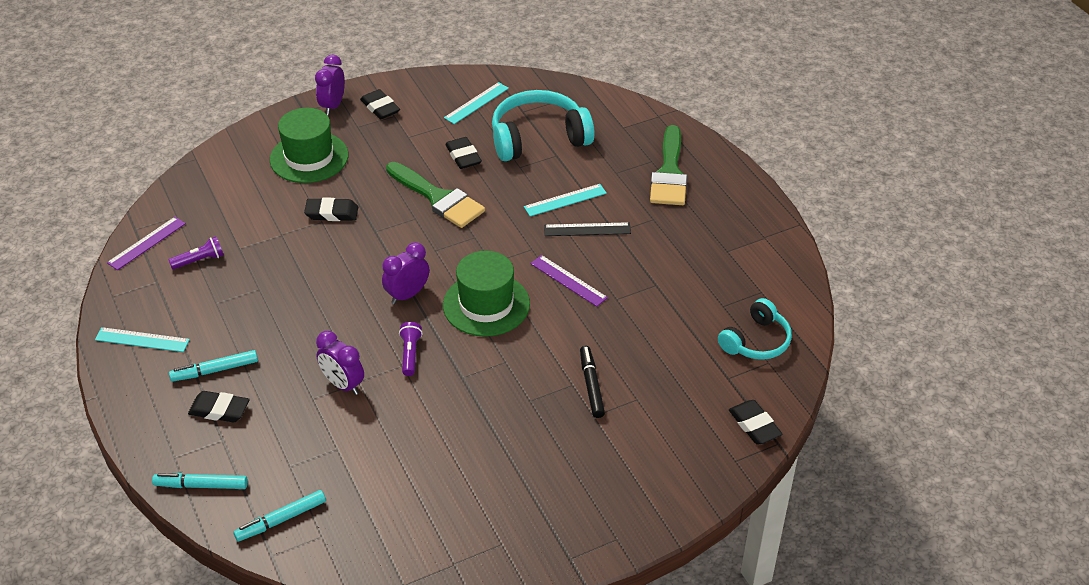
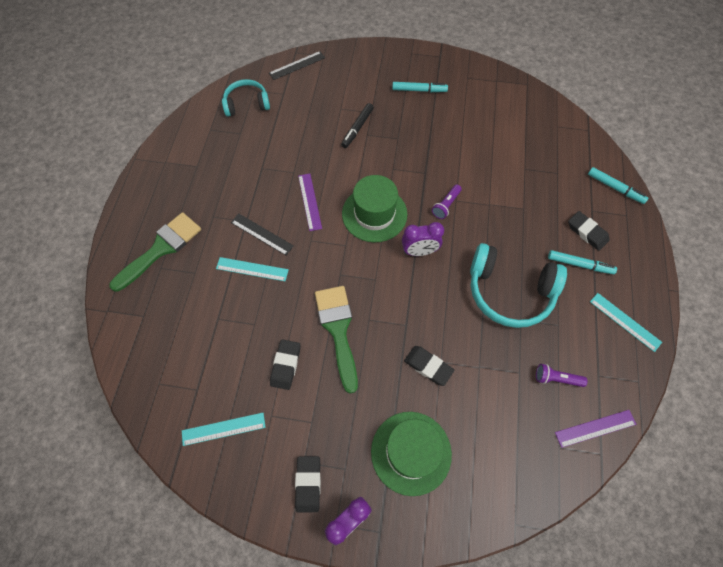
camera: 145 degrees left, 20 degrees up
turquoise marker [233,490,326,541] -> turquoise marker moved to [392,82,448,92]
purple clock [316,331,364,395] -> none
turquoise headphones [492,90,595,161] -> turquoise headphones moved to [470,243,567,328]
black eraser [729,400,783,444] -> black ruler [269,51,325,80]

